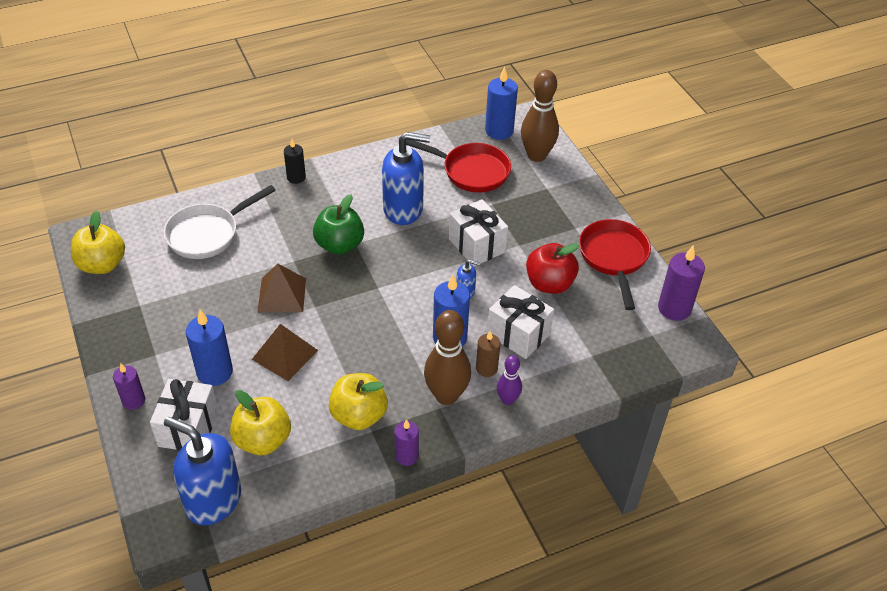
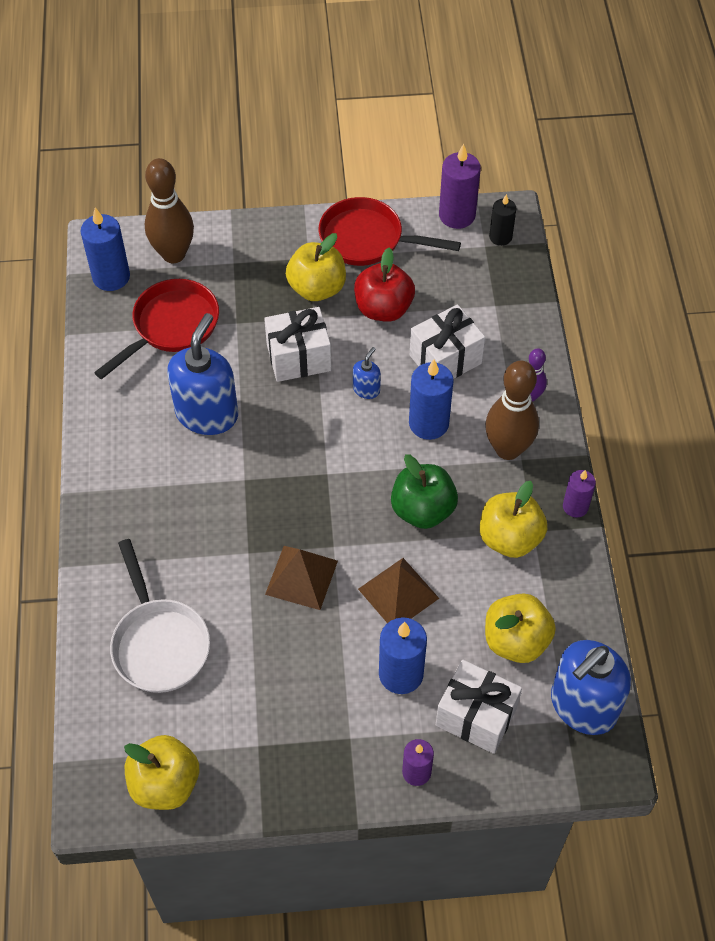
camera: 70 degrees left, 10 degrees up
black candle [284,139,306,184] -> black candle moved to [489,194,517,246]
green apple [313,194,364,255] -> green apple moved to [391,454,458,529]
brown candle [476,331,500,377] -> none
none -> yellow apple [286,233,346,301]

